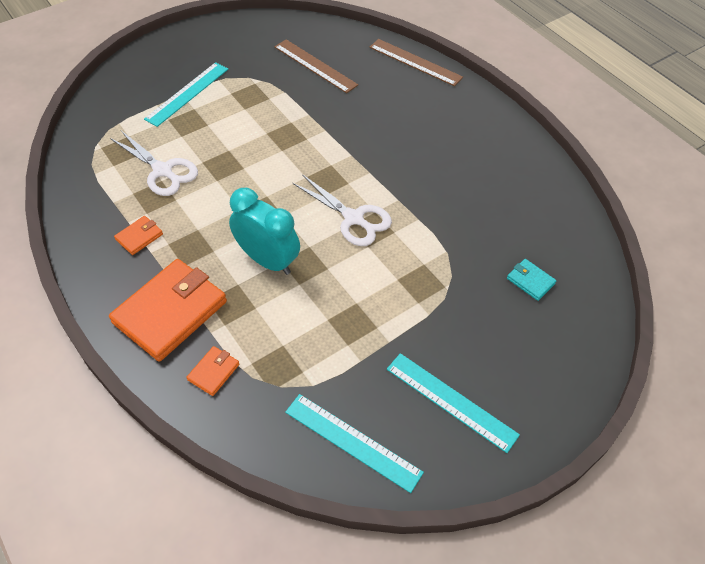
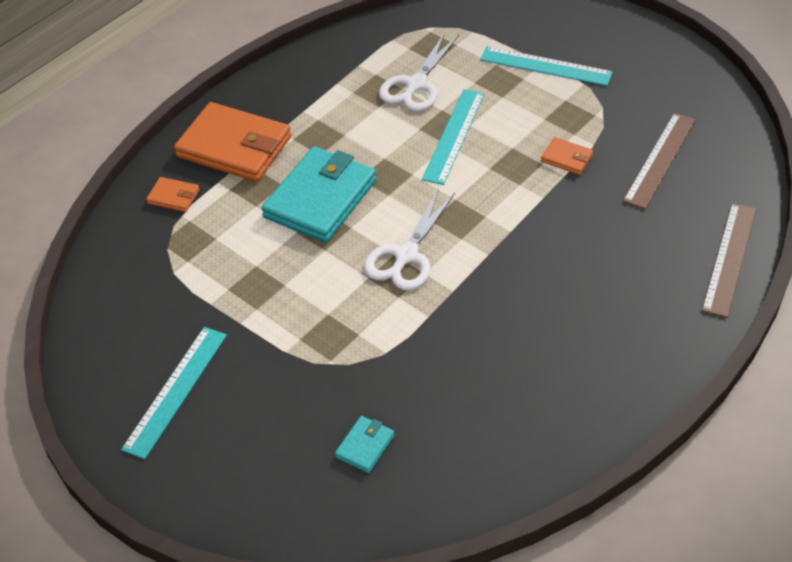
camera: 80 degrees right, 5 degrees down
orange wallet [114,216,163,255] -> orange wallet moved to [541,137,593,175]
turquoise clock [229,188,300,275] -> turquoise wallet [262,147,377,242]
turquoise ruler [285,394,424,493] -> turquoise ruler moved to [422,89,485,185]

